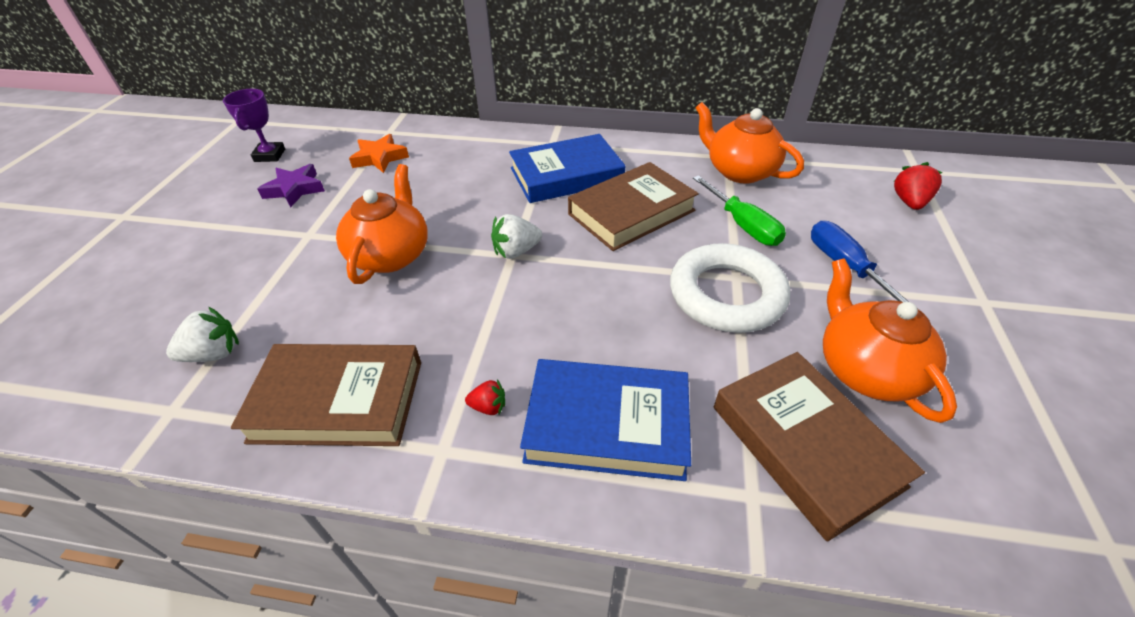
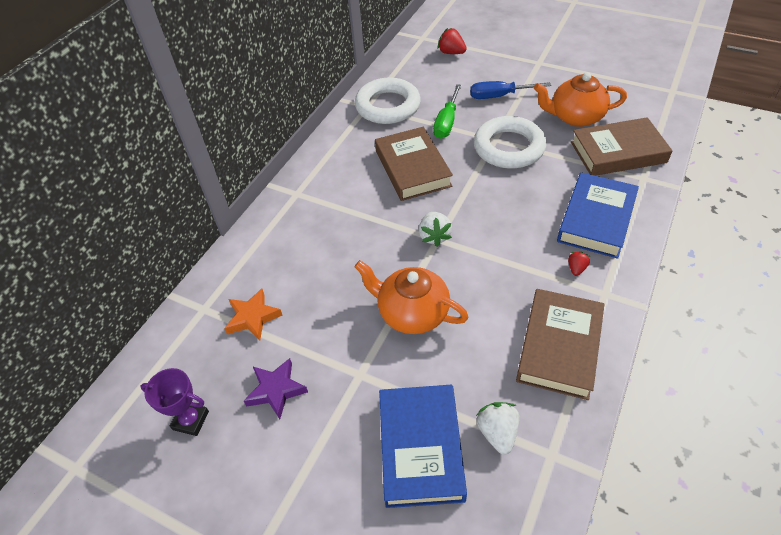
camera: 70 degrees left, 5 degrees up
blue book [509,134,625,203] -> blue book moved to [379,385,467,508]
green screwdriver [693,175,786,246] -> green screwdriver turned 120 degrees clockwise [433,84,461,139]
orange teapot [695,102,804,184] -> white ring [355,78,421,124]

